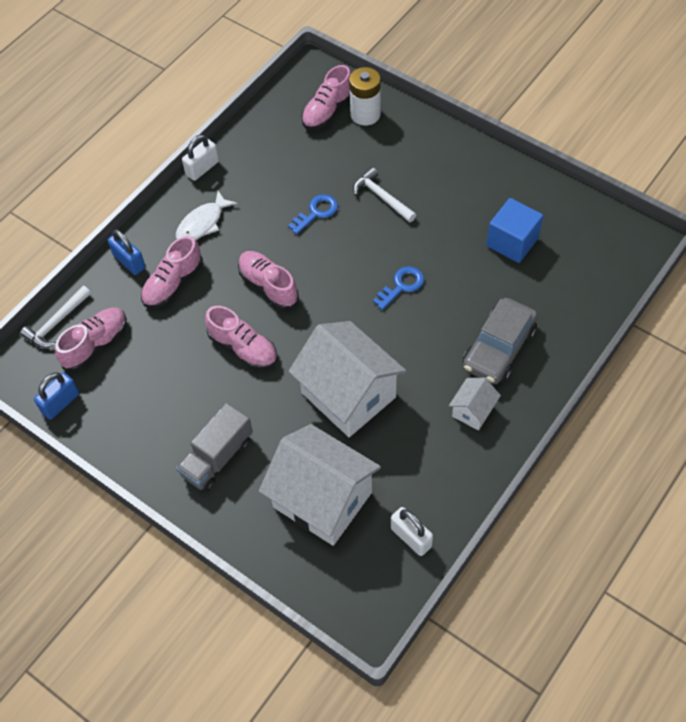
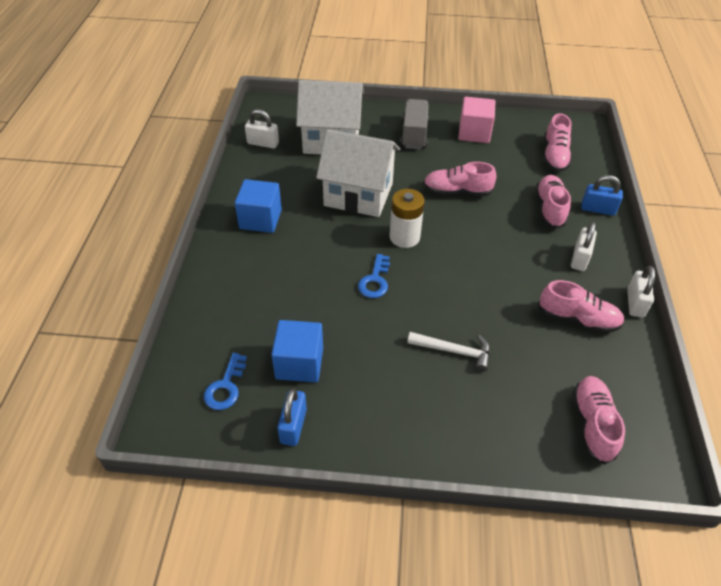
camera: 145 degrees right, 10 degrees down
white hammer [20,286,91,348] -> none
blue padlock [34,372,79,420] -> blue padlock moved to [277,388,307,446]
white fish [176,191,237,240] -> white padlock [571,222,597,271]
pink shoe [238,251,299,310] -> pink shoe moved to [538,280,625,333]
blue key [288,194,338,234] -> blue key moved to [204,353,247,410]
white battery [349,67,381,126] -> white battery moved to [390,189,425,248]
white house [449,378,501,430] -> blue cube [235,179,282,233]
grey car [463,298,538,384] -> none
none -> pink cube [458,97,496,143]

